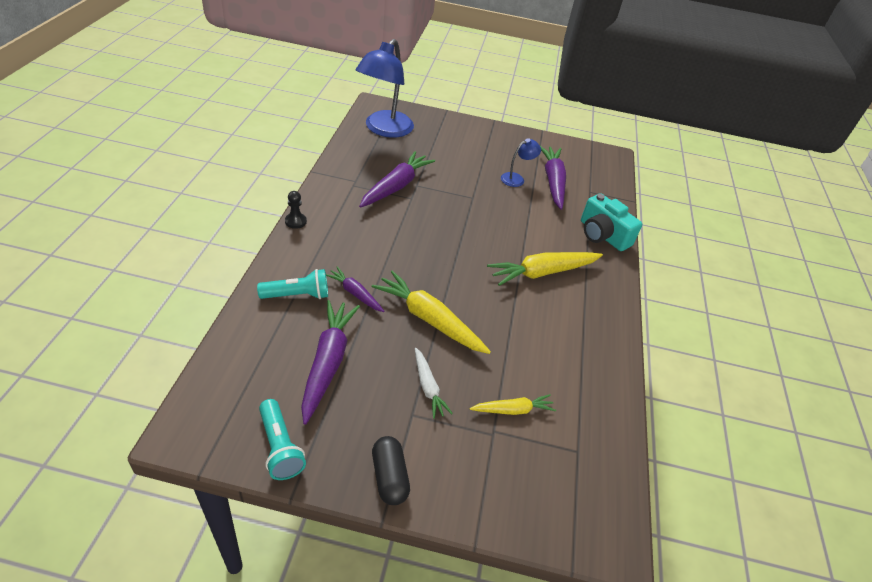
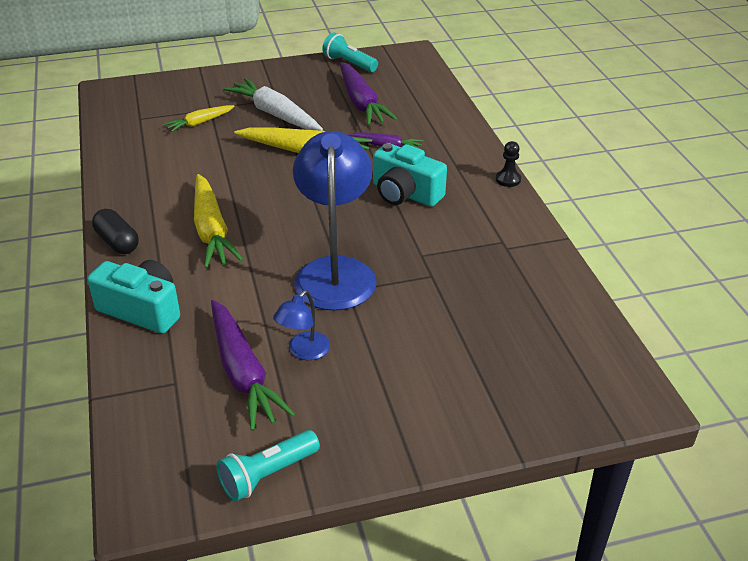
camera: 160 degrees right, 5 degrees down
turquoise flashlight [257,269,328,299] -> turquoise flashlight moved to [217,430,320,502]
blue lamp [356,39,414,138] -> blue lamp moved to [293,131,377,311]
purple carrot [359,151,435,208] -> none
black capsule [372,436,410,505] -> black capsule moved to [92,209,139,254]
white carrot [415,348,453,419] -> white carrot [223,78,323,131], size x1.78
yellow carrot [487,252,603,286] -> yellow carrot turned 120 degrees clockwise [194,174,243,268]
none -> turquoise camera [373,143,447,207]

